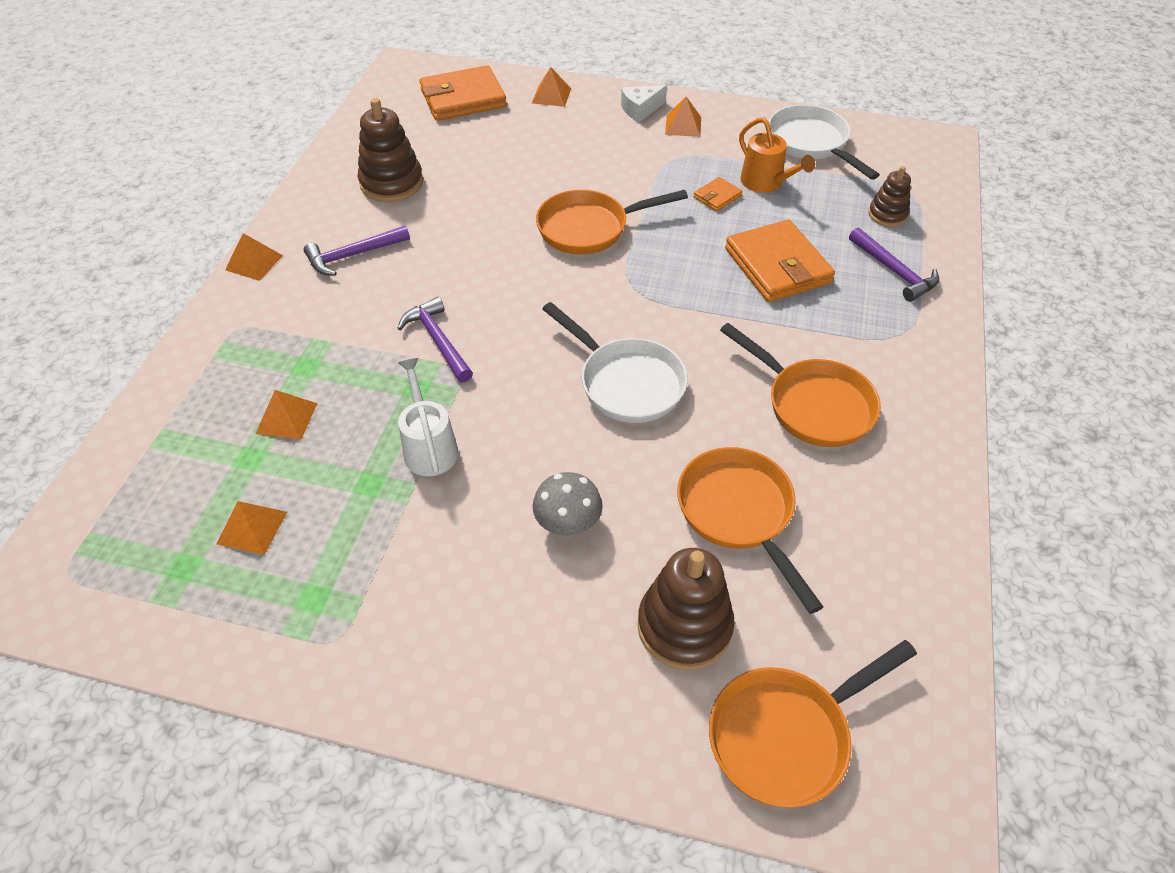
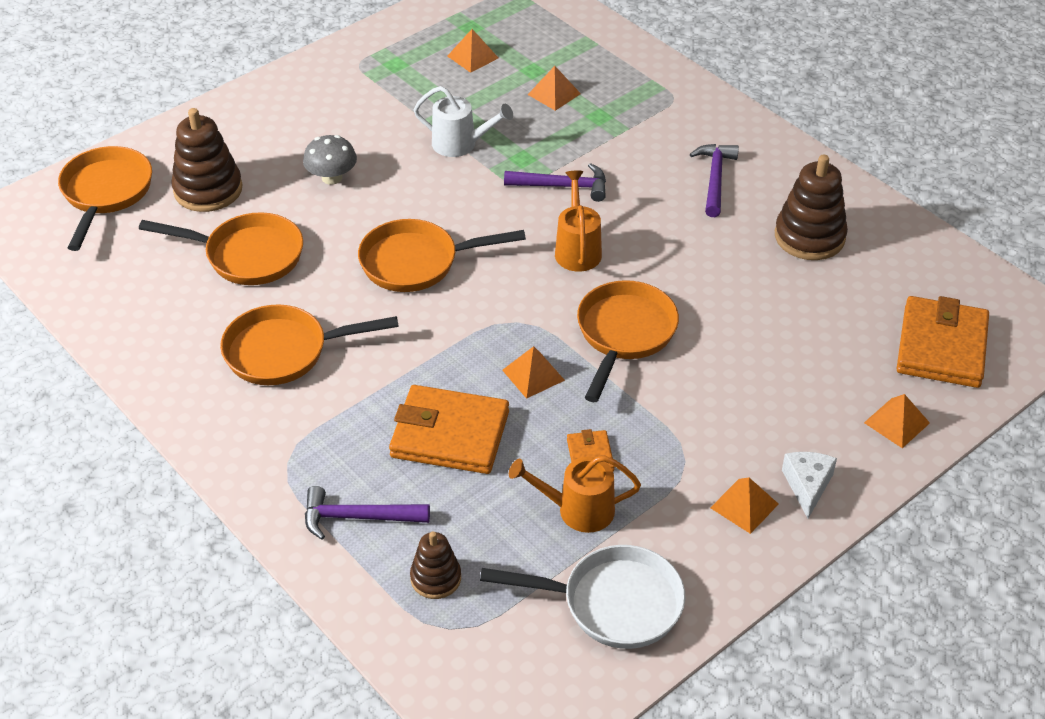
camera: 125 degrees right, 5 degrees down
orange pyramid [225,233,283,281] -> orange pyramid moved to [502,346,565,399]
white pan [542,302,688,423] -> orange pan [358,219,526,292]
none -> orange watering can [555,170,602,272]

